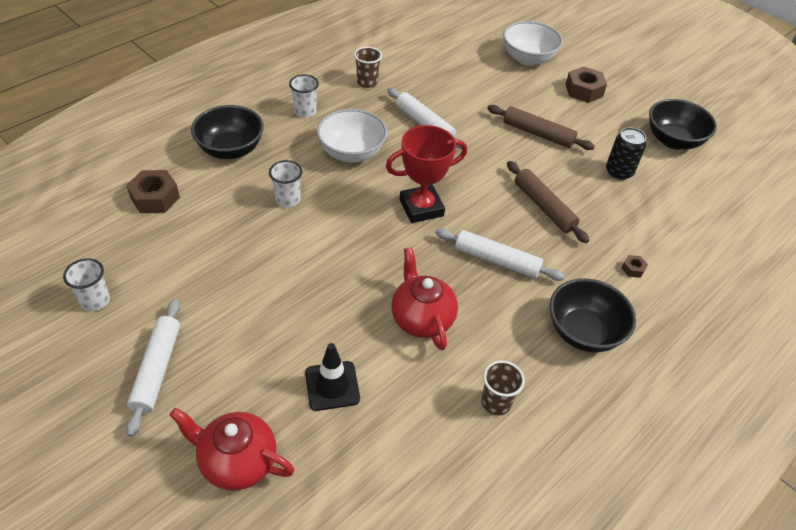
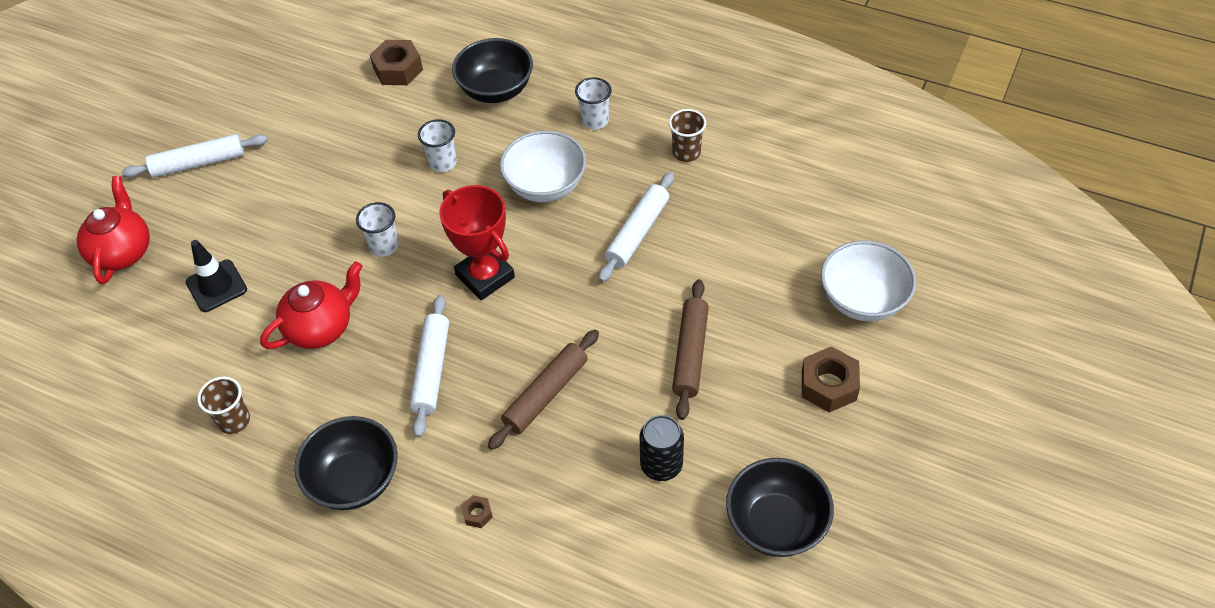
camera: 75 degrees right, 5 degrees up
white cup [63,258,110,311] -> white cup moved to [356,202,399,257]

